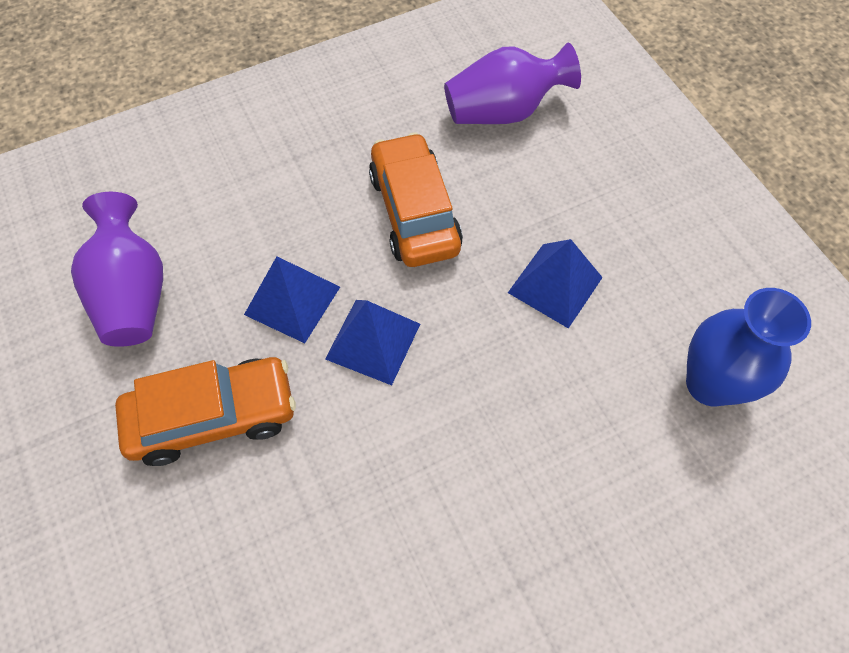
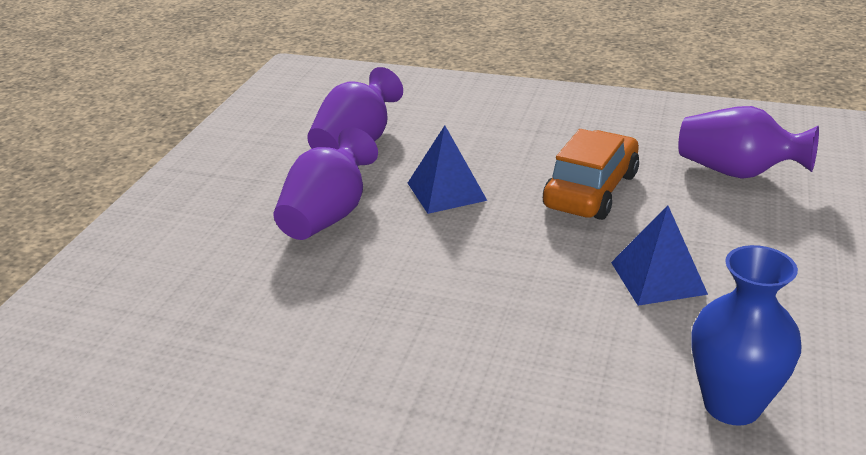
camera: 45 degrees right, 30 degrees down
orange car [115,357,296,466] -> purple vase [274,127,378,240]
blue pyramid [325,300,420,385] -> none

